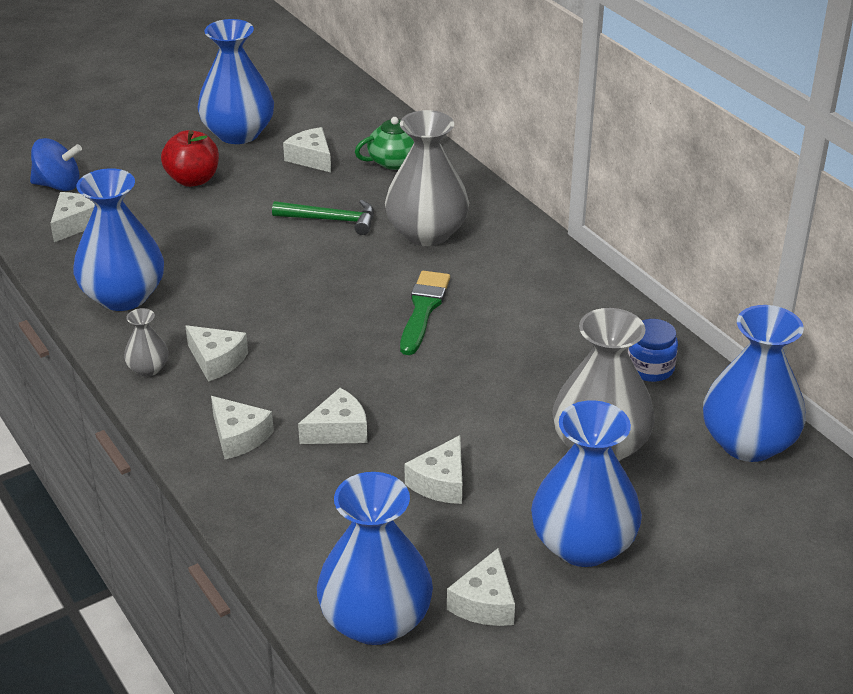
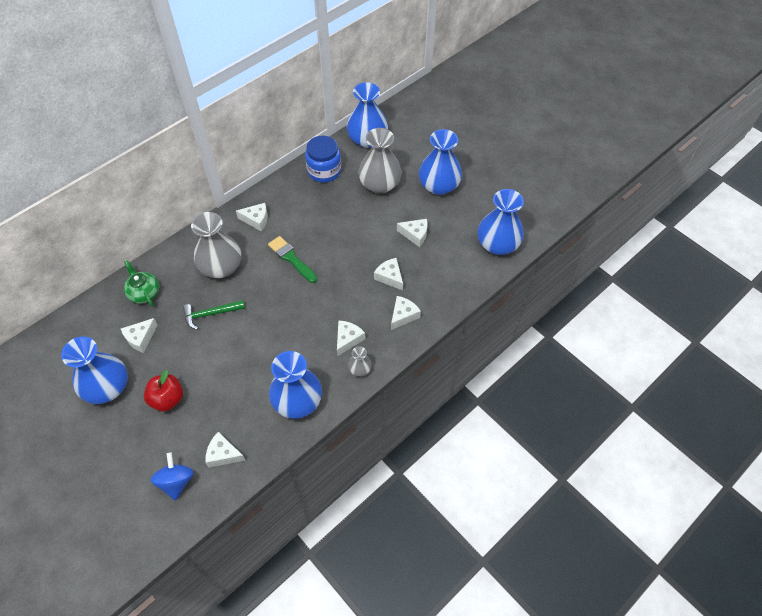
camera: 100 degrees left, 20 degrees up
green hammer [272,200,374,235] -> green hammer turned 105 degrees counterclockwise [183,300,245,330]
green brush [400,271,450,355] -> green brush turned 45 degrees clockwise [268,236,317,283]
white cheese [447,548,515,626] -> white cheese moved to [236,203,268,231]
blue jar [628,319,678,382] -> blue jar [305,136,341,183], size x1.61

